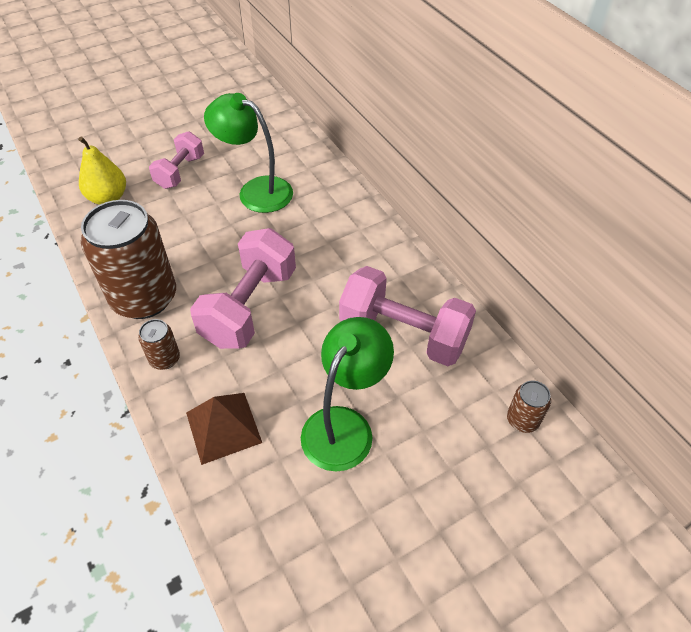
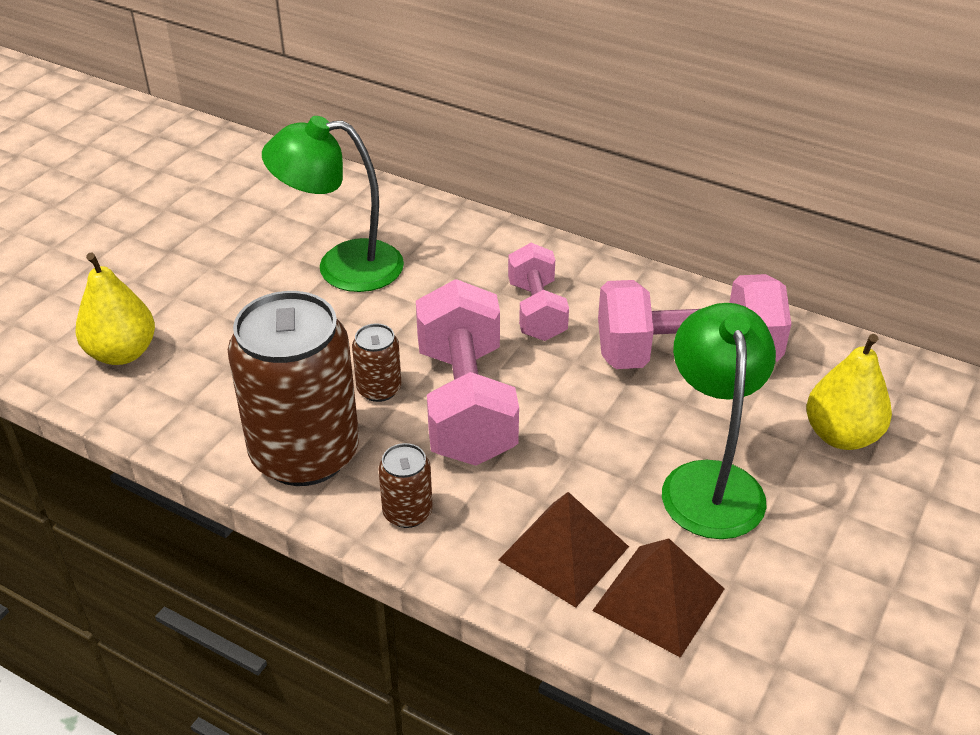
camera: 30 degrees left, 10 degrees down
pink dumbbell [149,131,204,189] -> pink dumbbell moved to [508,243,569,341]
brown can [507,381,551,433] -> brown can moved to [352,323,402,402]
none -> brown pyramid [592,538,724,658]
none -> yellow pear [806,334,892,450]

